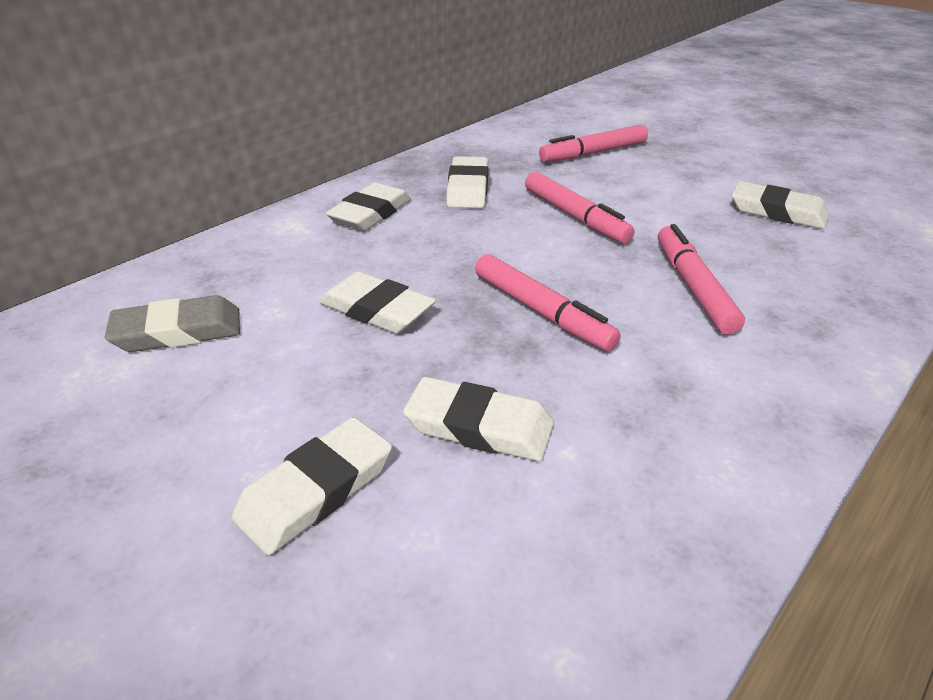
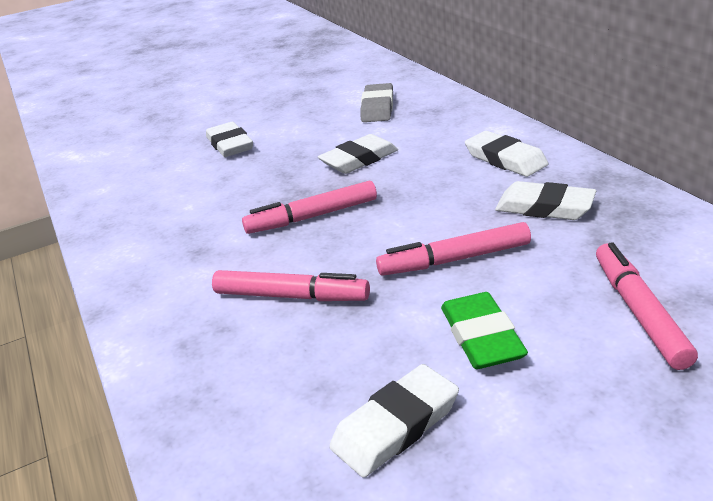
camera: 115 degrees right, 5 degrees down
white eraser [403,377,554,462] -> none
none -> green eraser [441,292,528,369]

